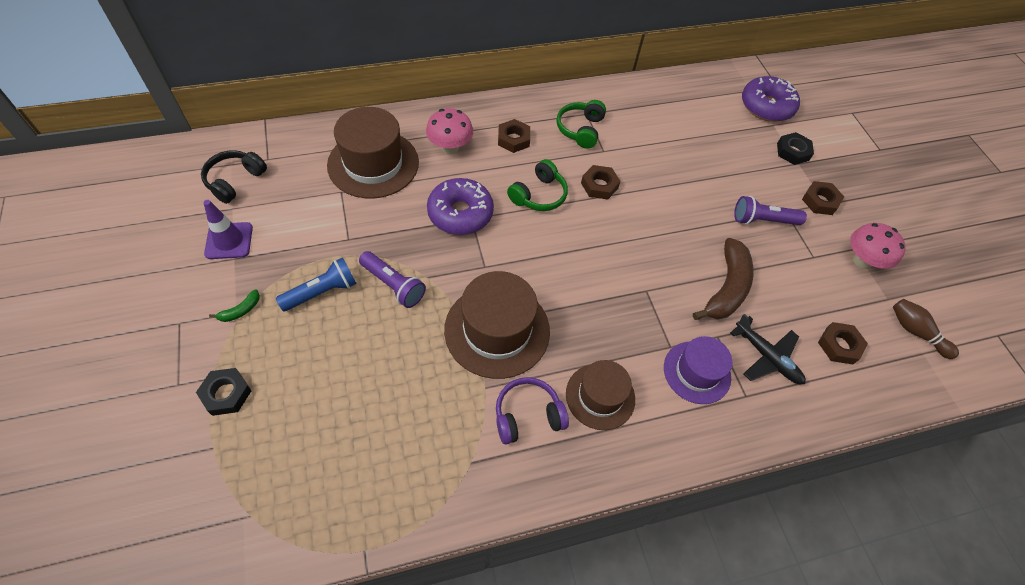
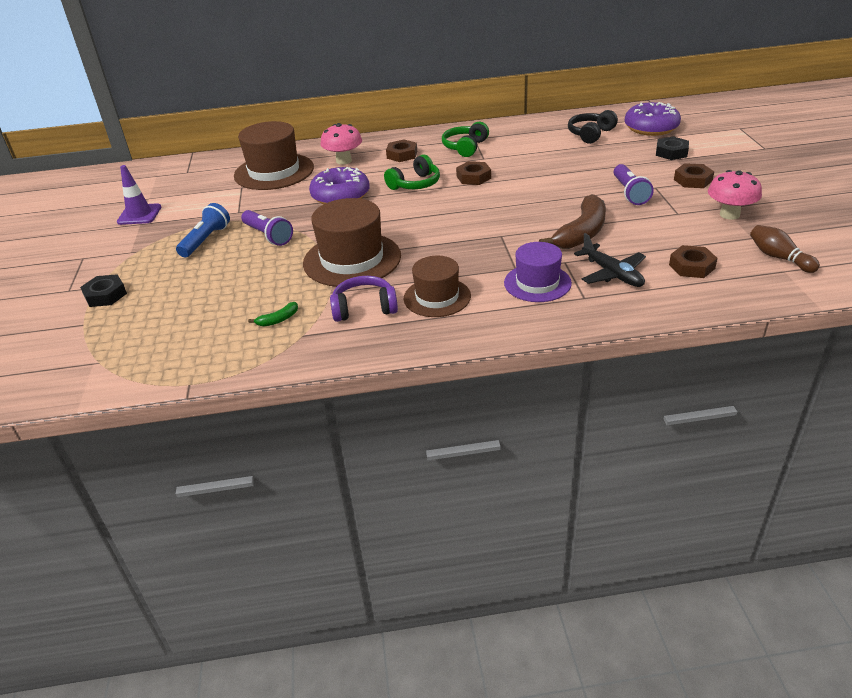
camera: 15 degrees right, 20 degrees down
black headphones [201,150,267,204] -> black headphones moved to [568,110,618,144]
green banana [209,289,260,322] -> green banana moved to [248,302,298,326]
blue flashlight [276,257,357,311] -> blue flashlight turned 45 degrees counterclockwise [176,203,230,258]
purple flashlight [734,196,807,225] -> purple flashlight turned 105 degrees counterclockwise [614,164,654,205]

